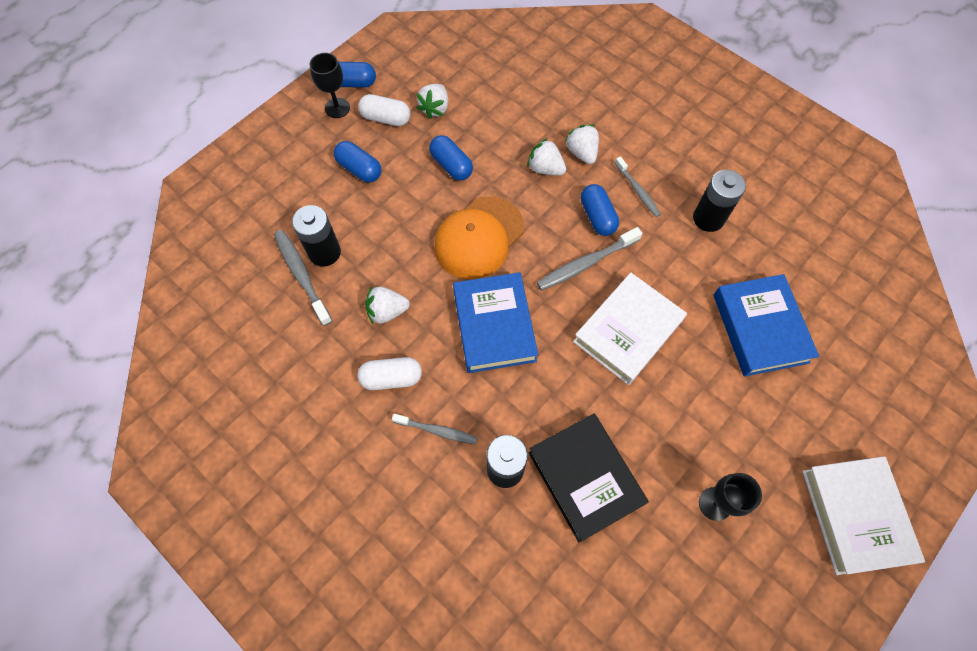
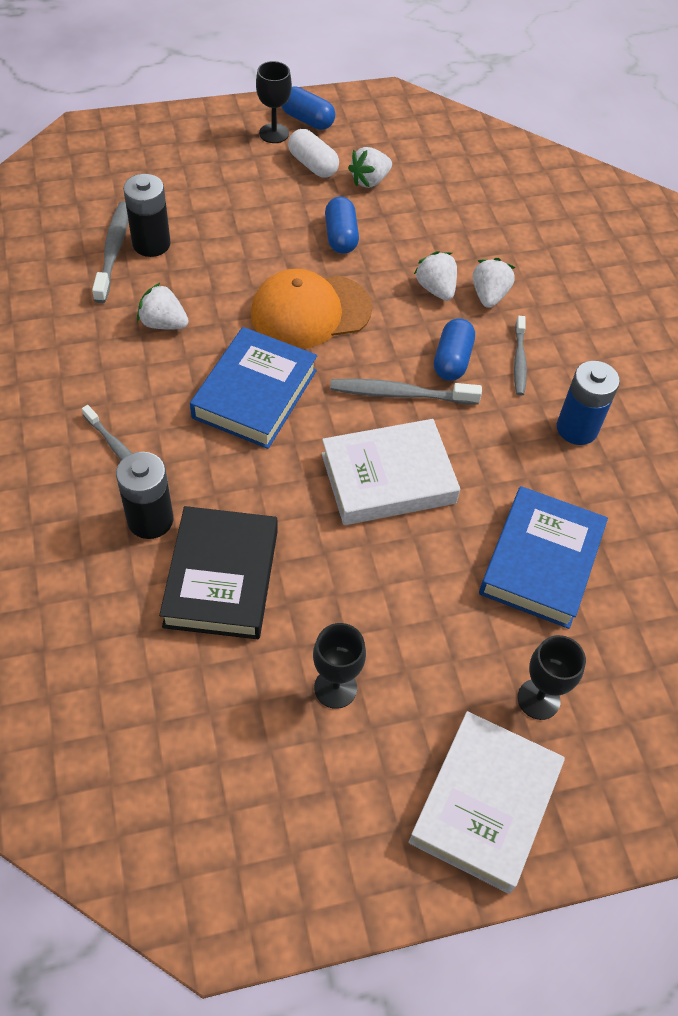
camera: 30 degrees right, 10 degrees down
blue capsule [334,141,381,183] -> none
white capsule [358,357,422,390] -> none
black battery [693,170,746,232] -> blue battery [557,361,620,445]
none -> black goblet [517,635,586,720]

